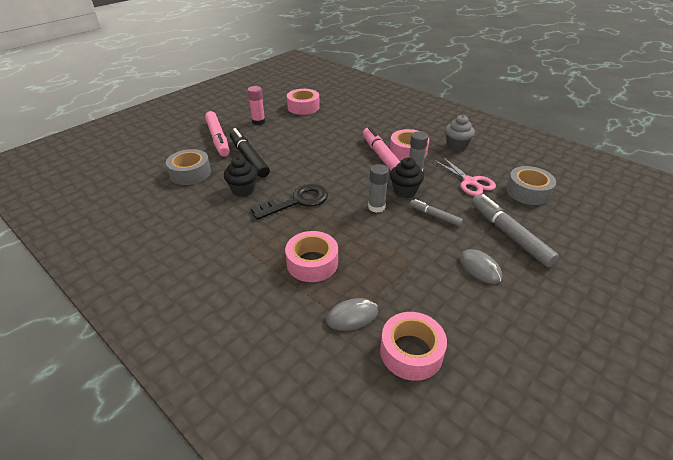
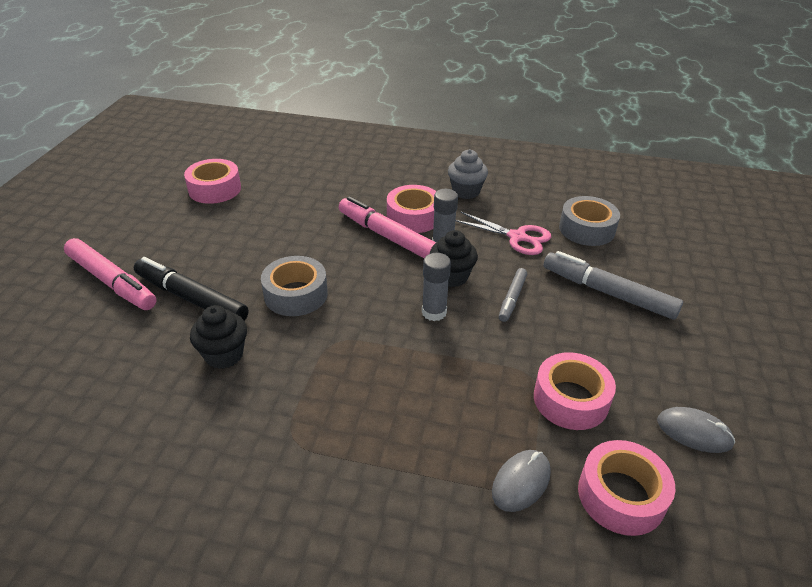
camera: 30 degrees left, 0 degrees up
grey tape [166,149,211,185] -> grey tape moved to [261,256,328,316]
pink glue stick [248,86,265,125] -> none
black key [251,184,328,220] -> none
pink tape [285,231,338,282] -> pink tape moved to [534,352,616,430]
grey marker [410,199,463,226] -> grey marker turned 75 degrees counterclockwise [499,268,527,322]
grey mouse [460,249,503,284] -> grey mouse moved to [657,407,735,453]

